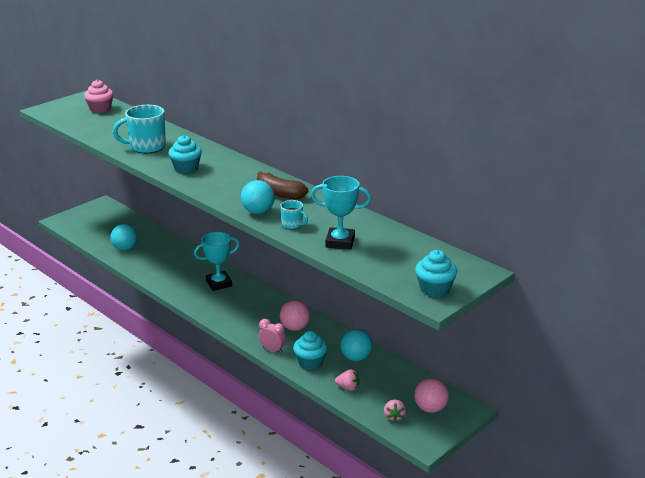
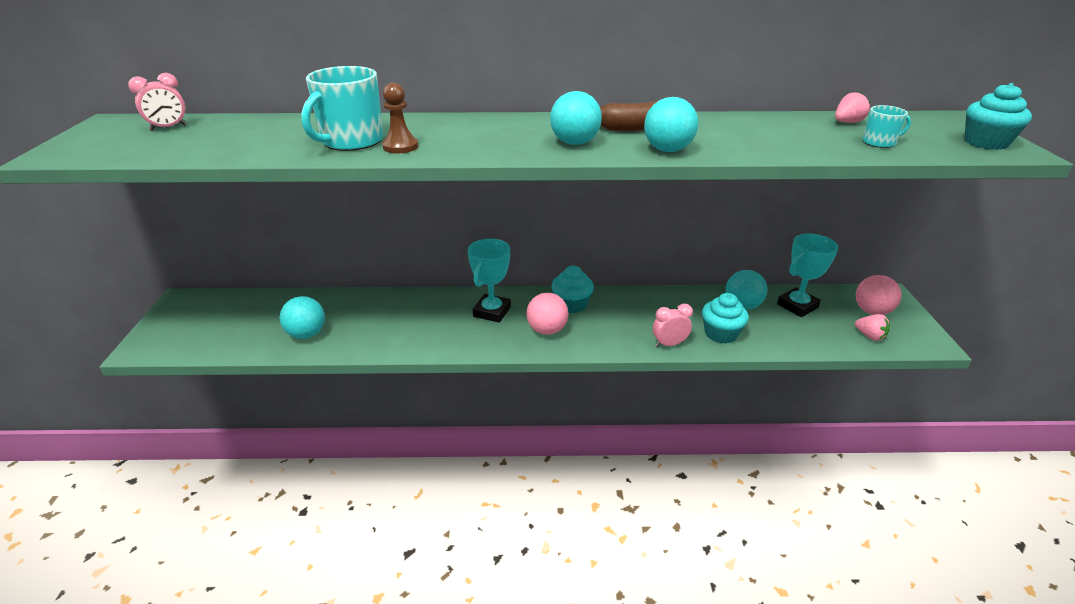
camera: 45 degrees left, 5 degrees up
pink cupcake [84,80,113,113] -> pink clock [128,73,187,131]
turquoise cupcake [168,135,202,173] -> turquoise cupcake moved to [552,266,594,313]
turquoise mug [280,200,308,229] -> turquoise mug moved to [863,105,911,148]
pink ball [280,300,310,331] -> pink ball moved to [526,293,569,335]
turquoise trophy [311,176,371,250] -> turquoise trophy moved to [777,233,839,317]
pink strawberry [335,369,359,391] -> pink strawberry moved to [835,92,870,123]
none -> brown pawn [382,83,418,153]
none -> turquoise ball [550,91,602,145]

